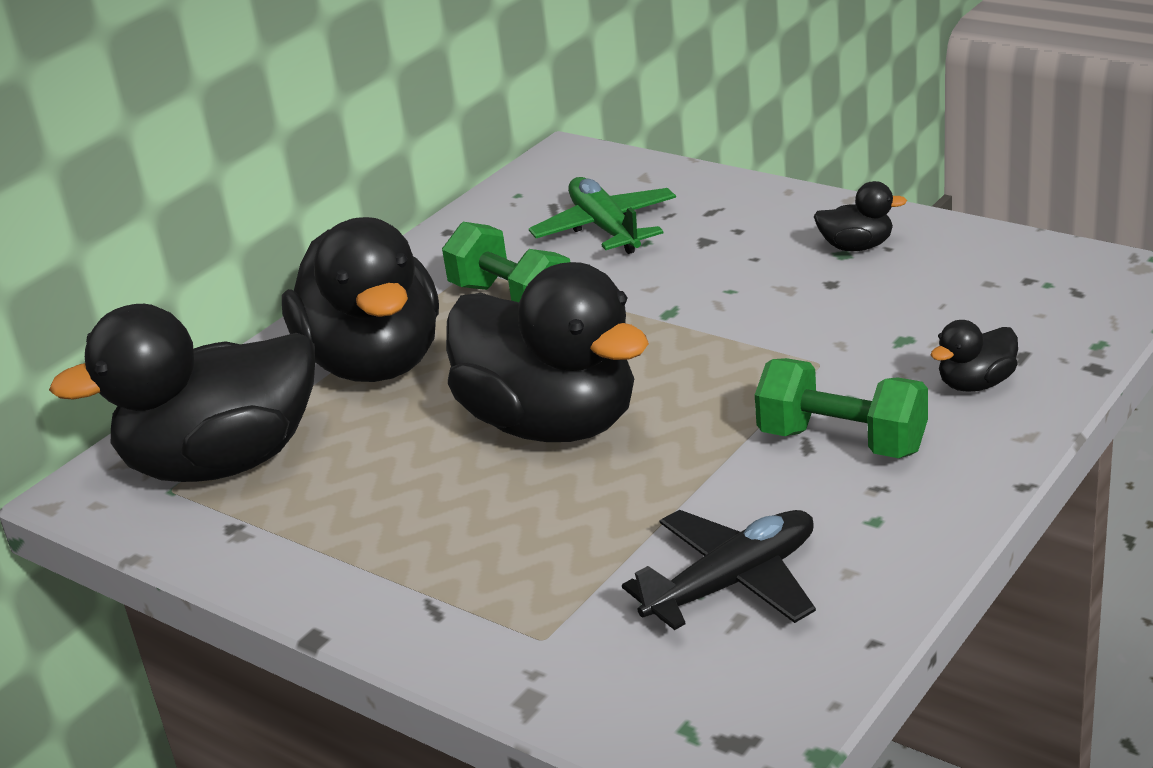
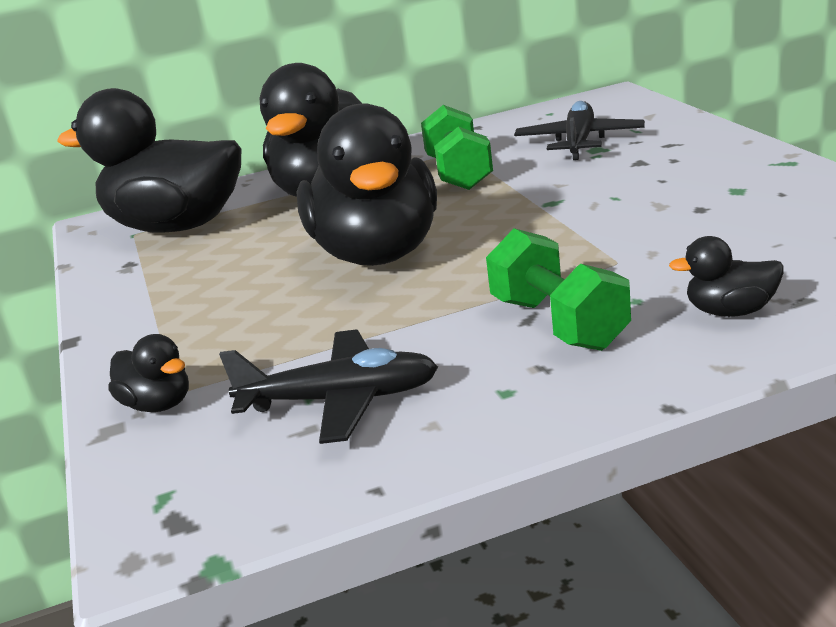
camera: 35 degrees right, 5 degrees down
green plane [529,177,676,254] -> black plane [514,101,645,160]
black duck [814,181,907,251] -> black duck moved to [109,334,189,412]

